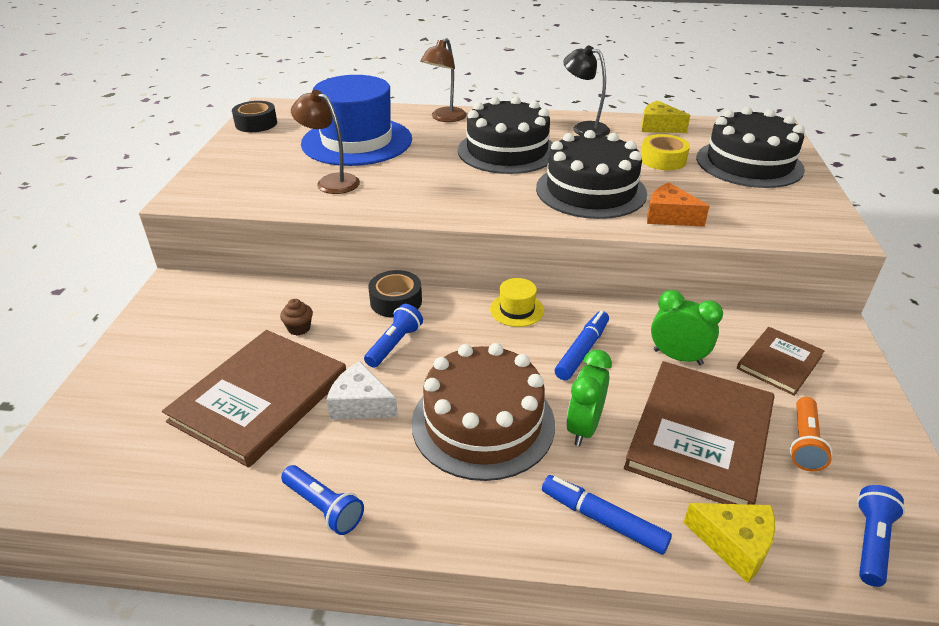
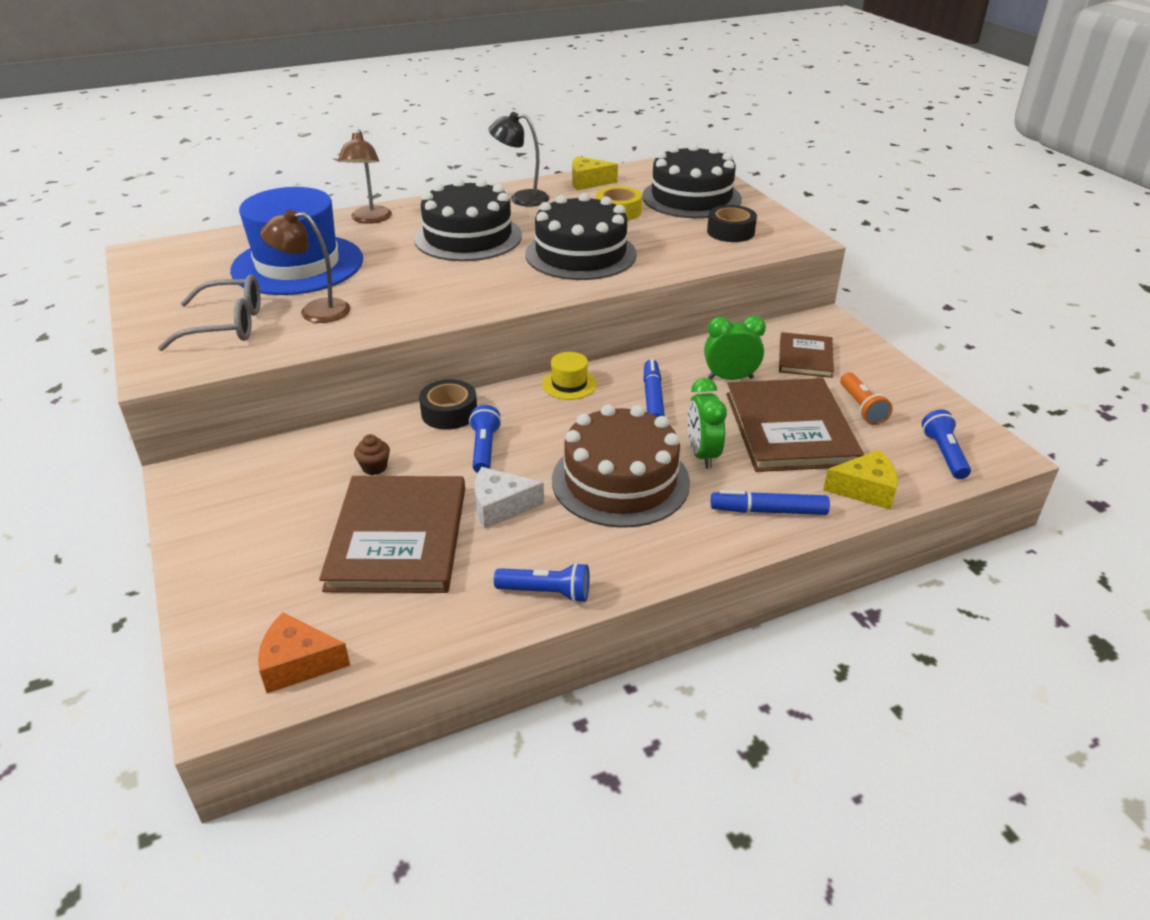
camera: 30 degrees left, 0 degrees up
black tape [232,101,277,132] -> black tape moved to [707,205,757,242]
orange cheese [647,183,710,227] -> orange cheese moved to [258,612,350,693]
none -> grey glasses [158,275,260,351]

